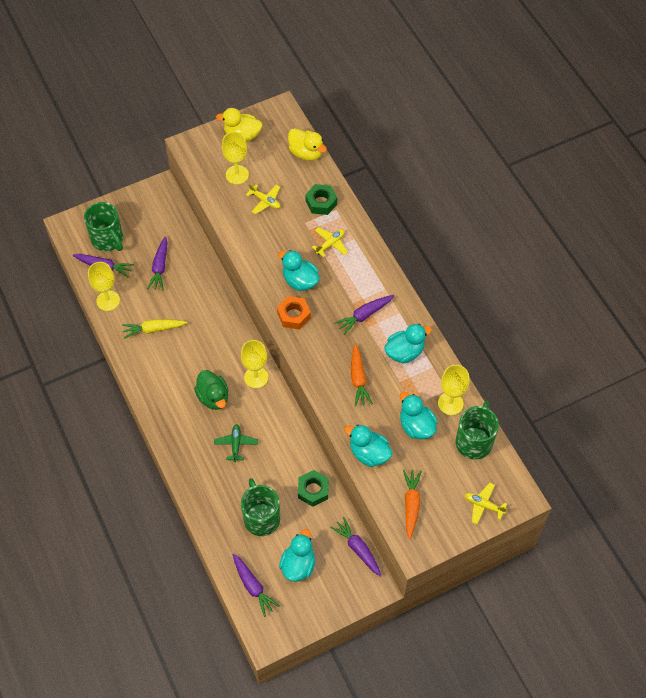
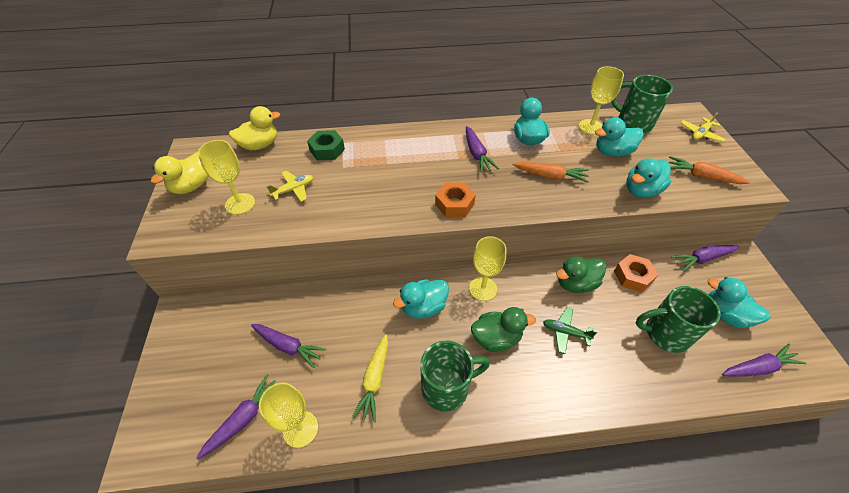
camera: 70 degrees left, 10 degrees down
green mug [84,202,123,251] -> green mug moved to [420,341,490,411]
turquoise duck [278,250,320,291] -> turquoise duck moved to [393,279,449,319]
green nut [298,470,329,507] -> orange nut [614,254,658,292]
yellow plane [312,227,348,257] -> none
none -> green duck [556,257,606,293]

